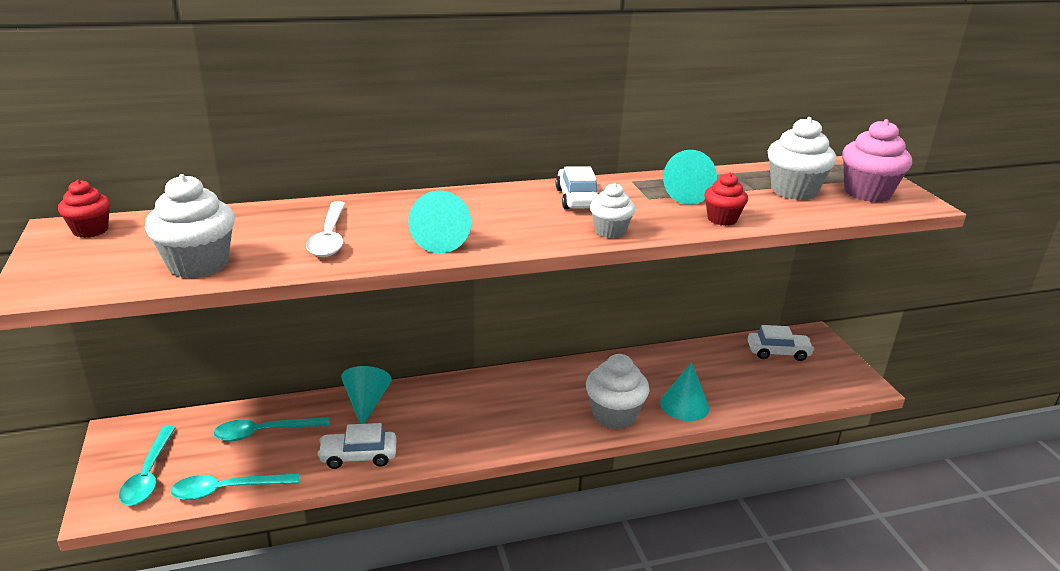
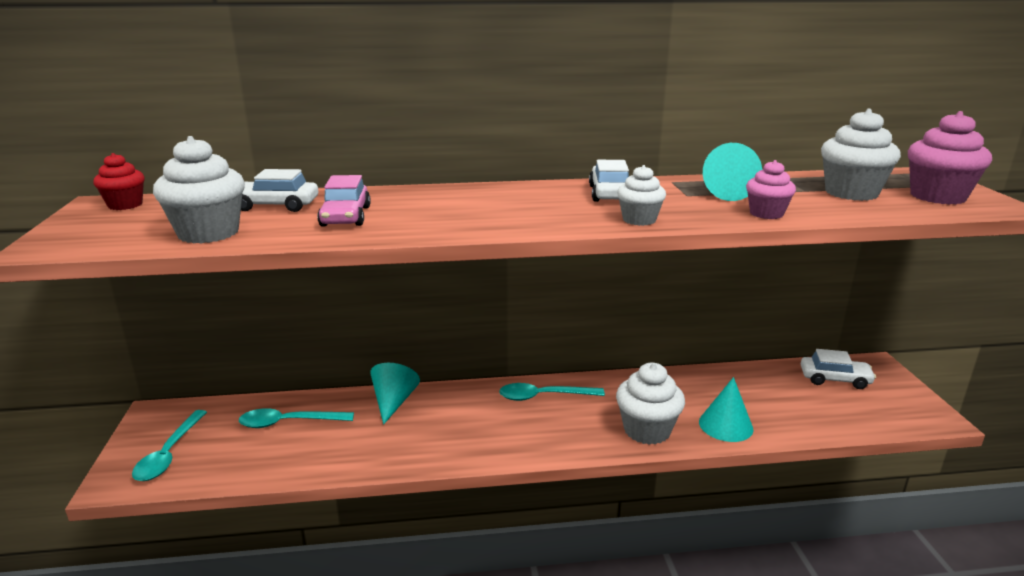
camera: 10 degrees right, 5 degrees down
turquoise spoon [170,473,299,500] -> turquoise spoon moved to [499,383,605,401]
white spoon [306,201,346,257] -> pink car [317,175,371,227]
white car [317,423,396,469] -> white car moved to [241,169,318,212]
turquoise cone [408,190,471,253] -> none
red cupcake [704,172,748,226] -> pink cupcake [746,160,796,219]

